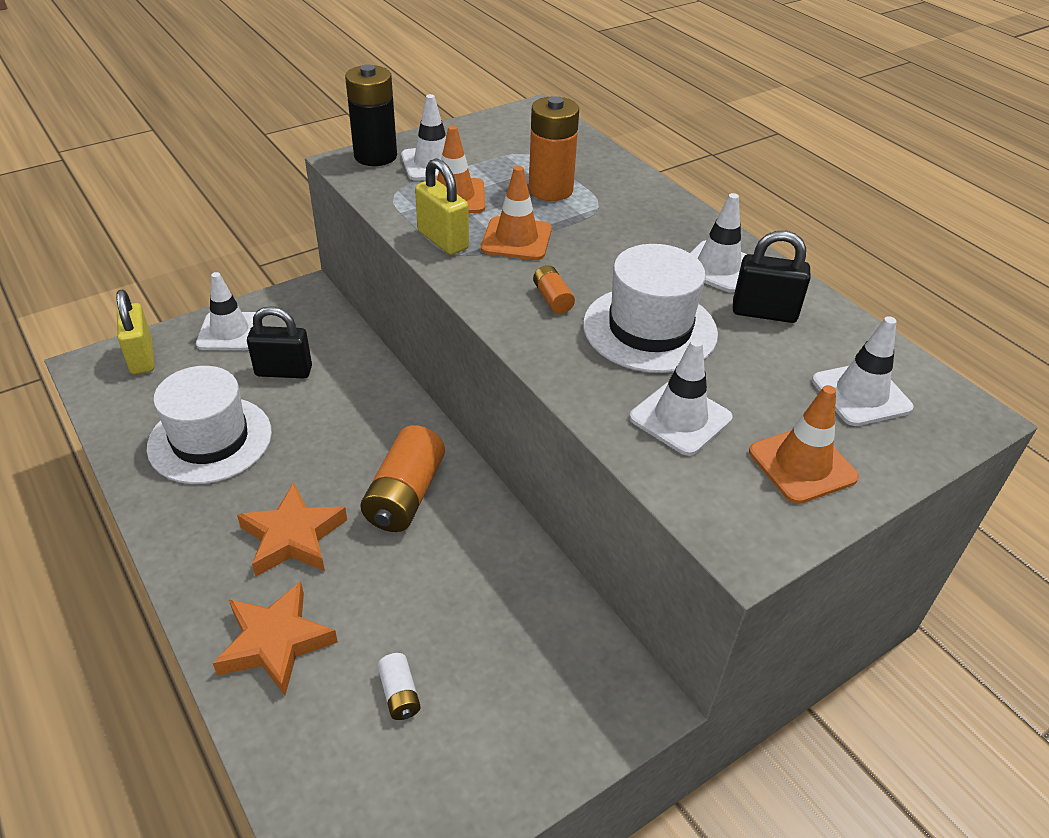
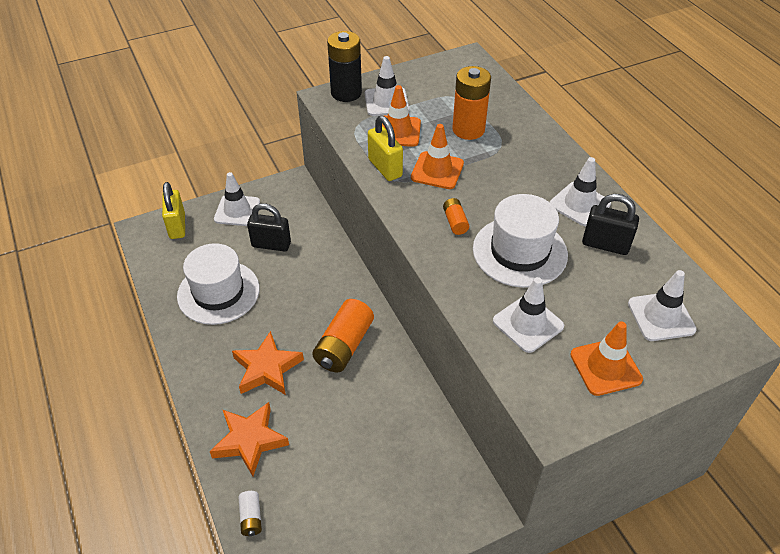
camera: 10 degrees right, 5 degrees up
white battery [377,653,421,720] -> white battery moved to [239,491,262,536]

